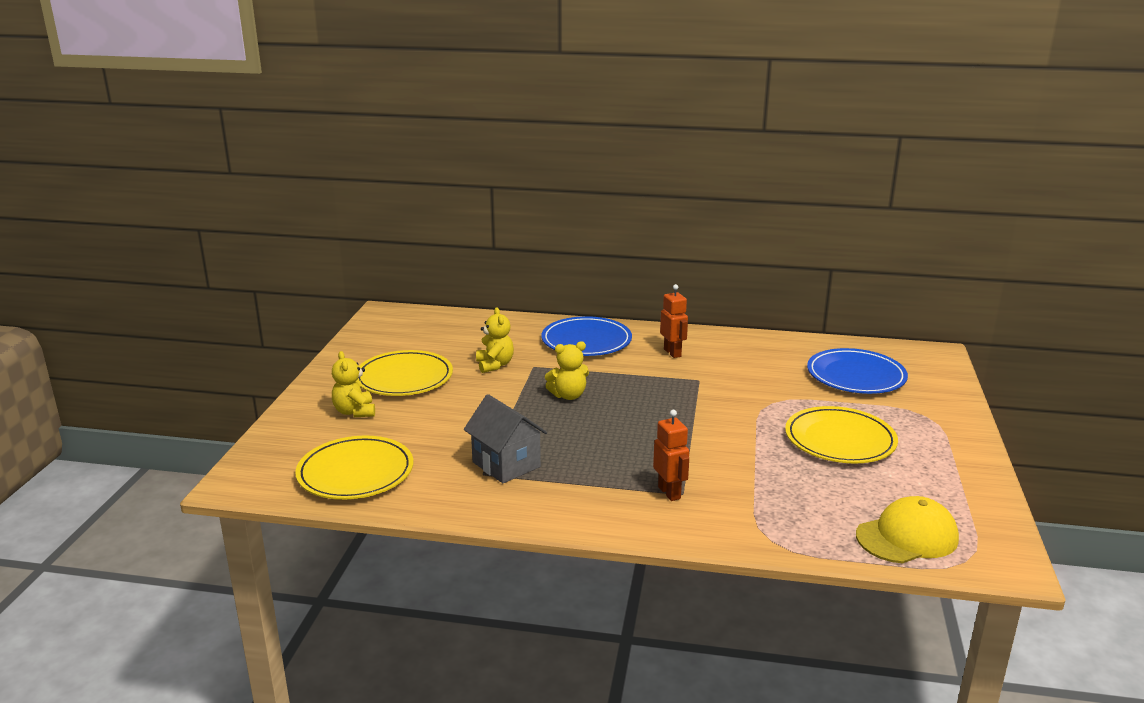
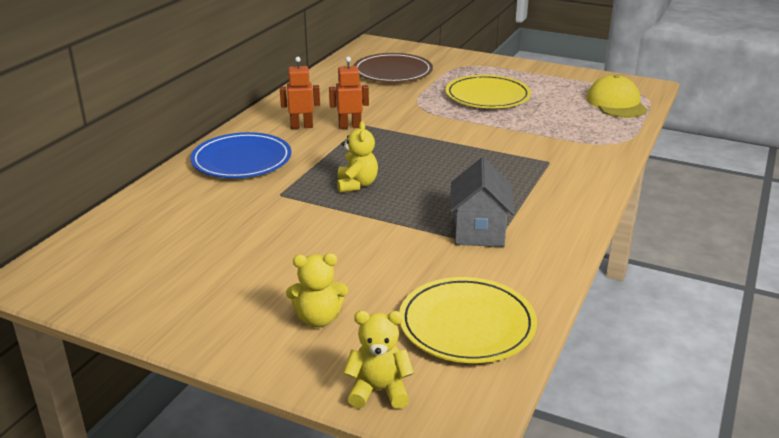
camera: 75 degrees left, 5 degrees up
yellow plate [358,350,453,396] -> none
grey house [464,394,547,483] -> grey house turned 60 degrees counterclockwise [450,157,514,247]
yellow teddy bear [476,307,514,373] -> yellow teddy bear moved to [343,311,414,409]
orange robot [653,410,689,501] -> orange robot moved to [329,57,369,129]
blue plate [807,348,908,394] -> brown plate [354,53,433,82]

